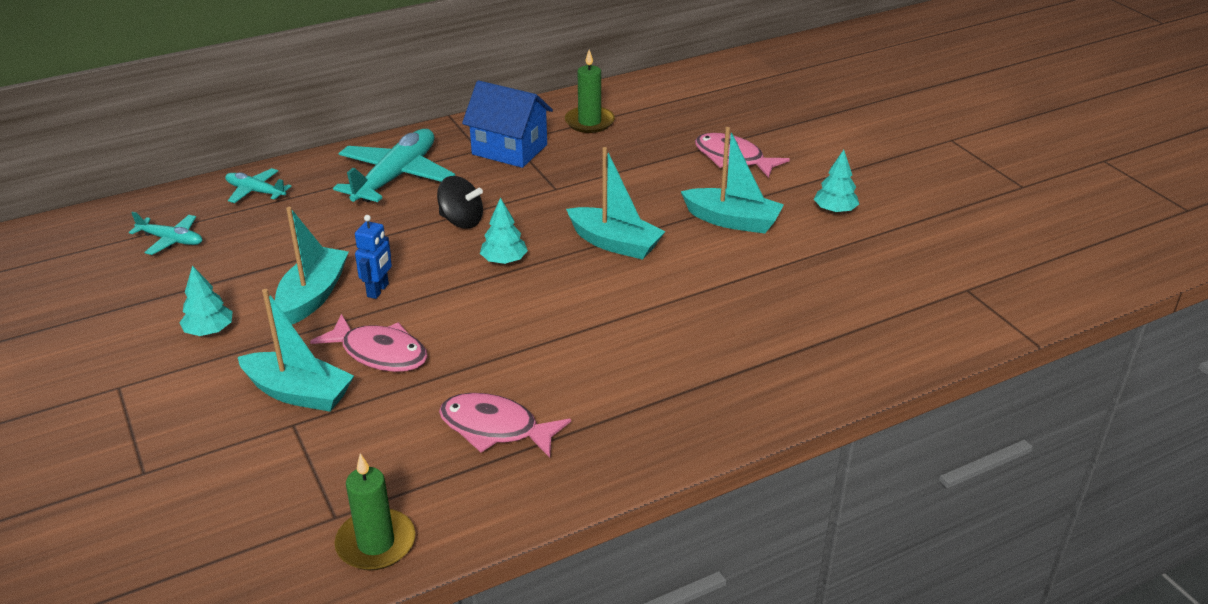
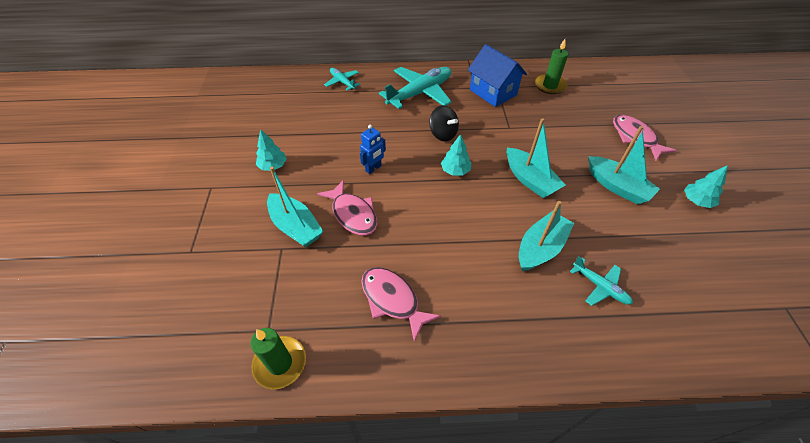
camera: 25 degrees right, 15 degrees up
turquoise plane [129,211,202,255] -> turquoise plane moved to [570,256,633,306]
turquoise boat [275,207,349,325] -> turquoise boat moved to [519,201,574,271]

